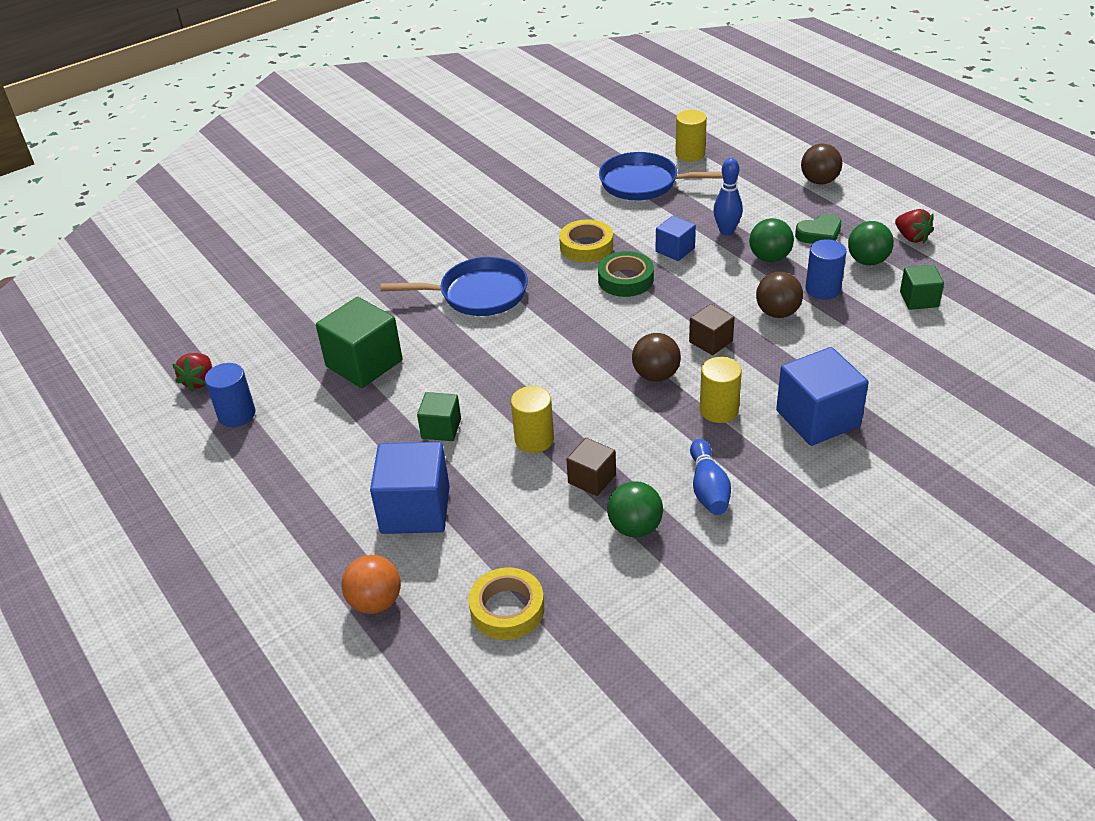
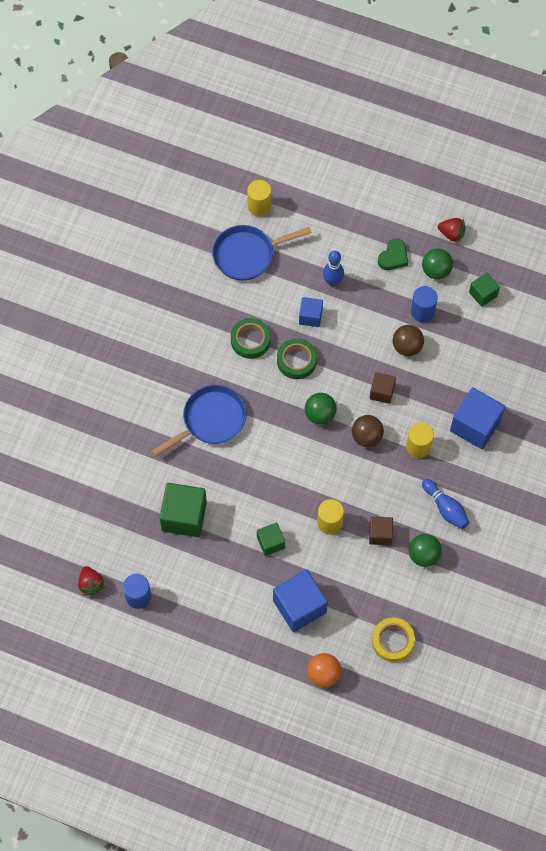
camera: 35 degrees left, 25 degrees up
yellow tape [559,219,613,262] -> green tape [231,318,271,359]
green ball [749,218,794,262] -> green ball moved to [305,393,337,425]
brown ball [801,144,842,184] -> none

